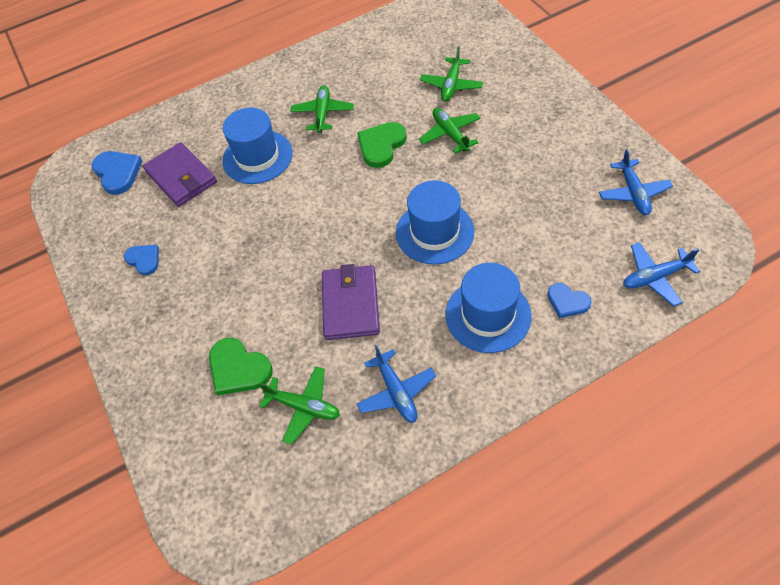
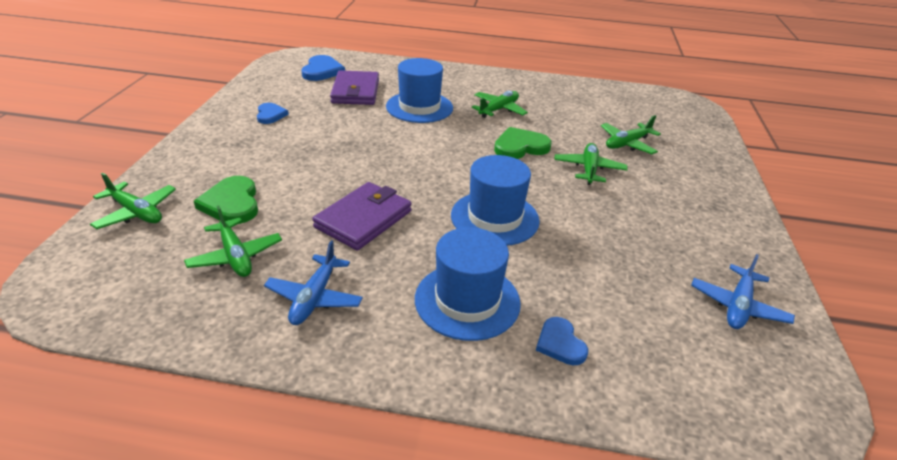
camera: 30 degrees right, 20 degrees down
blue plane [623,242,700,307] -> none
none -> green plane [90,173,176,229]

